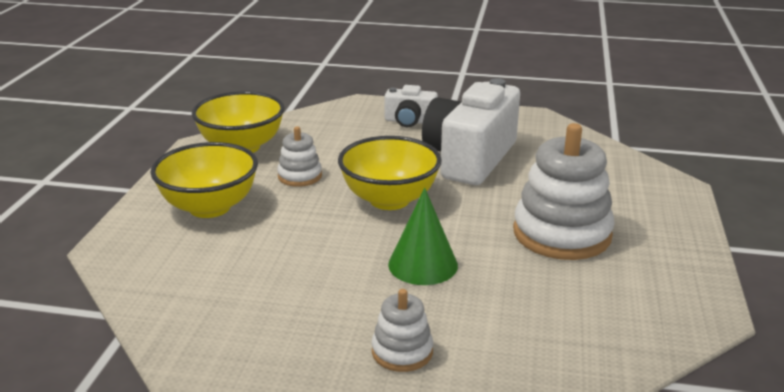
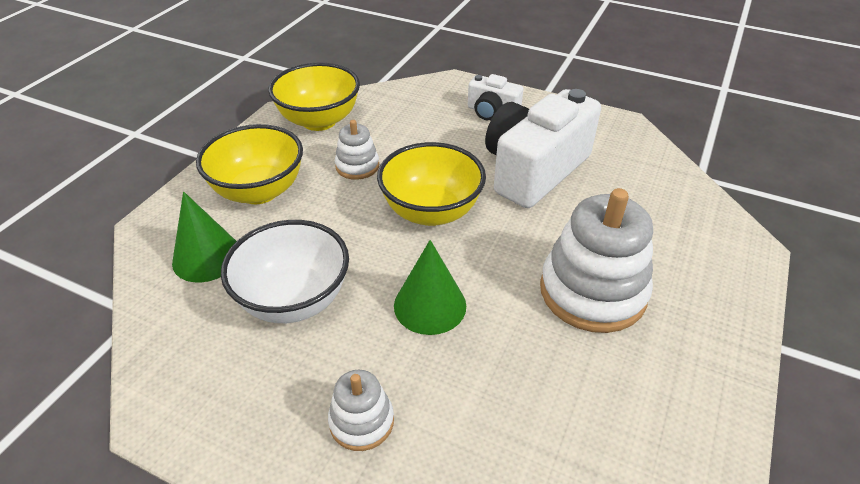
camera: 15 degrees right, 15 degrees up
none -> green cone [172,192,236,282]
none -> white bowl [221,220,349,323]

